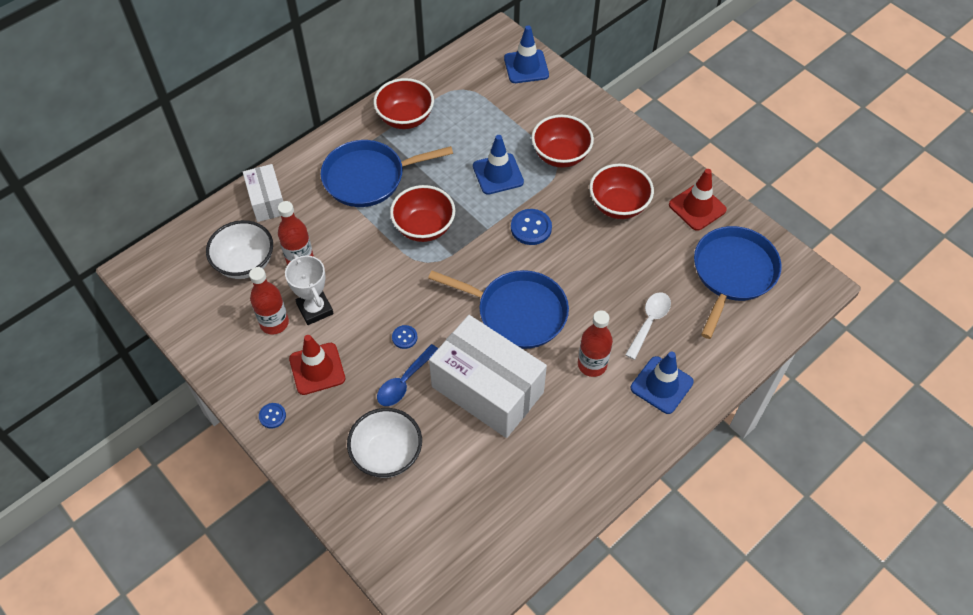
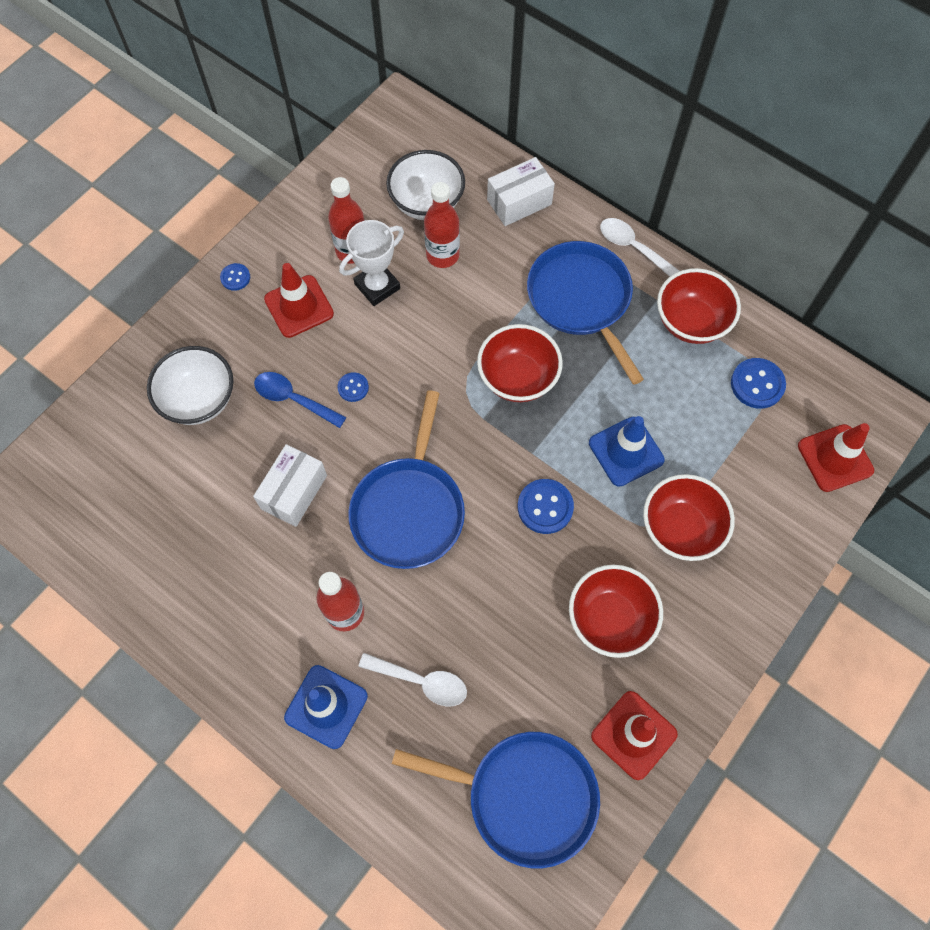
camera: 80 degrees right, 10 degrees up
white box [429,315,547,438] -> white box [253,444,327,527], size x0.53
blue traffic cone [504,26,549,83] -> red traffic cone [798,423,874,492]
none -> white spoon [600,218,679,277]
none -> blue button [731,358,786,409]

